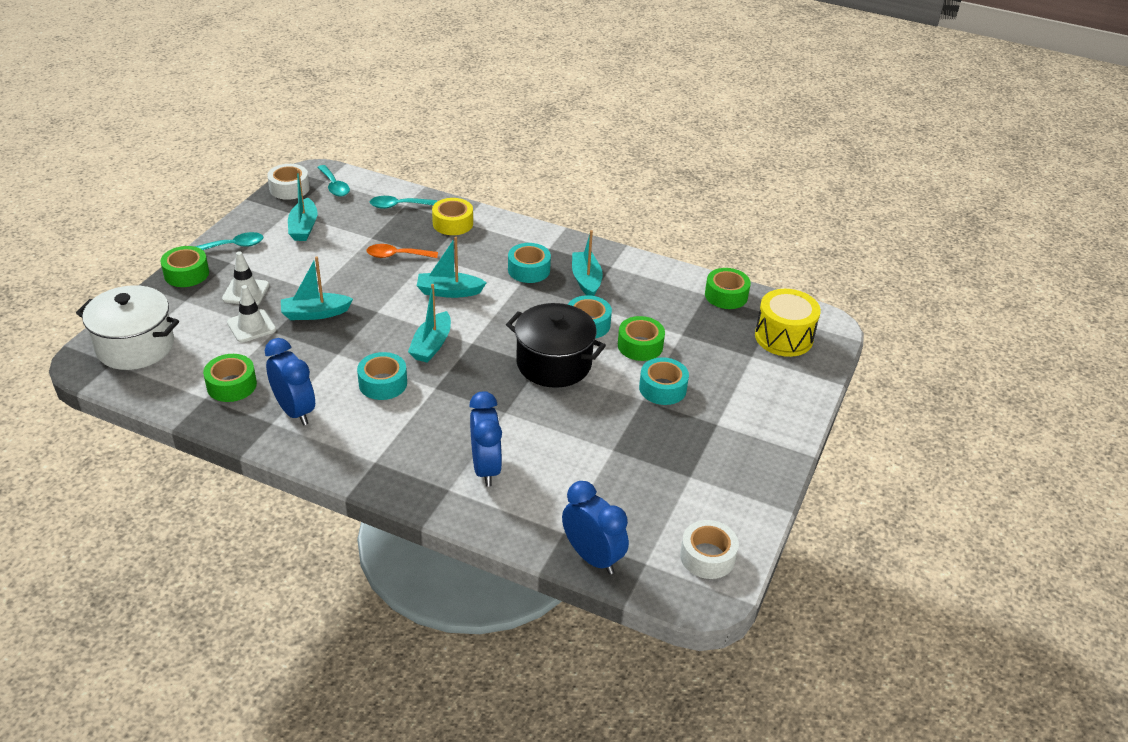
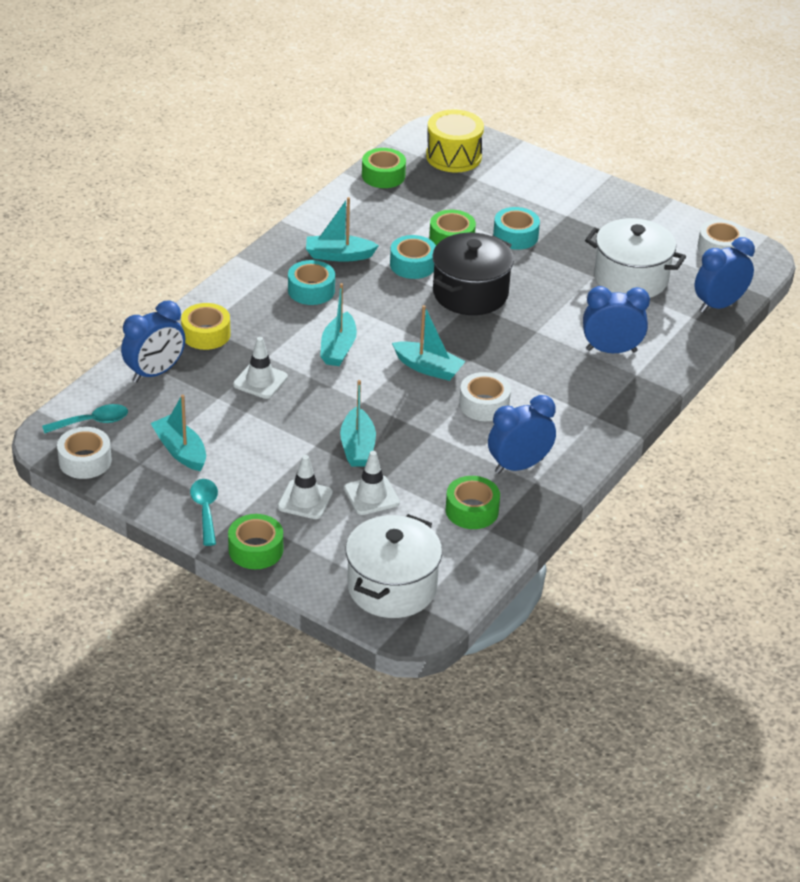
camera: 80 degrees left, 0 degrees up
turquoise boat [288,169,317,241] -> turquoise boat turned 135 degrees counterclockwise [150,395,206,471]
turquoise tape [357,352,407,400] -> white tape [459,372,511,421]
orange spoon [366,244,438,258] -> white traffic cone [233,337,288,399]
turquoise spoon [370,196,437,209] -> blue clock [121,300,185,383]
none -> white pot [585,218,686,298]

